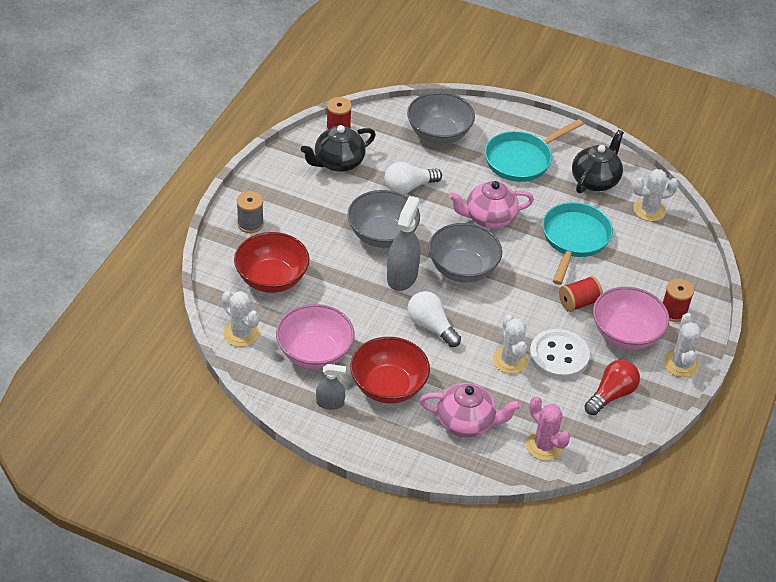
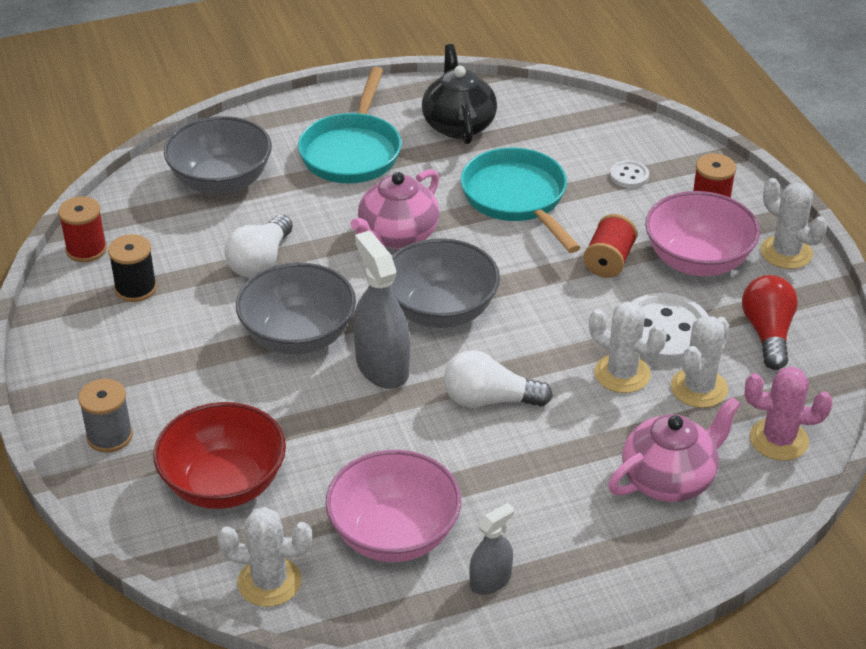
camera: 40 degrees left, 5 degrees down
black teapot [301,125,376,172] -> black spool [108,234,157,302]
red bowl [350,337,430,404] -> none
white cactus [633,169,679,221] -> white cactus moved to [671,316,729,408]
none -> white button [610,160,649,188]

